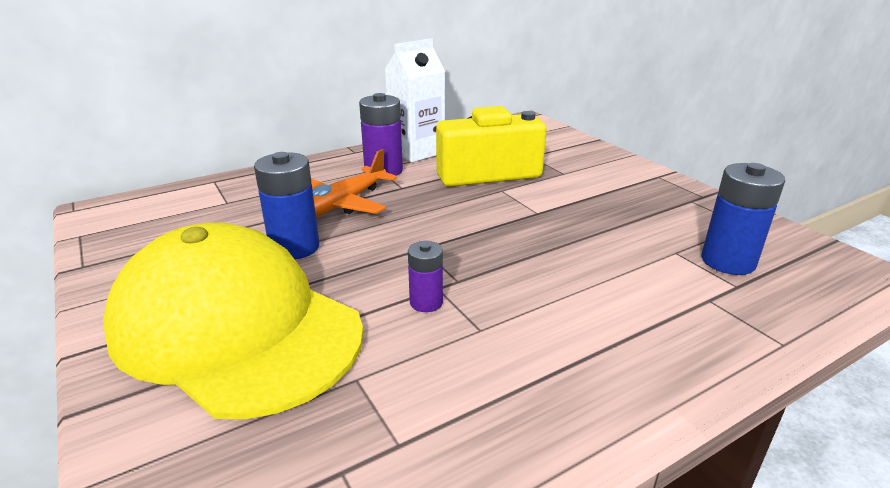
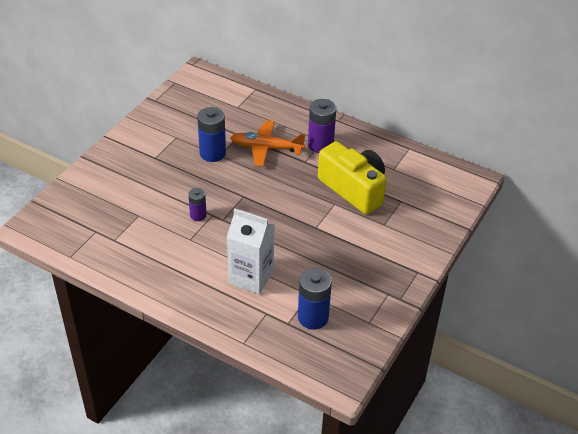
camera: 60 degrees right, 15 degrees up
yellow cap [103,222,363,419] -> none
white carton [385,38,445,162] -> white carton moved to [227,208,275,294]

